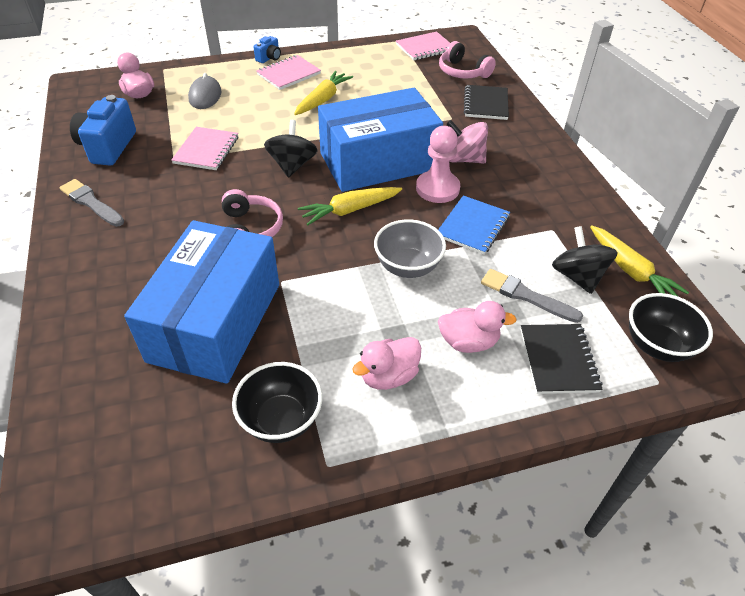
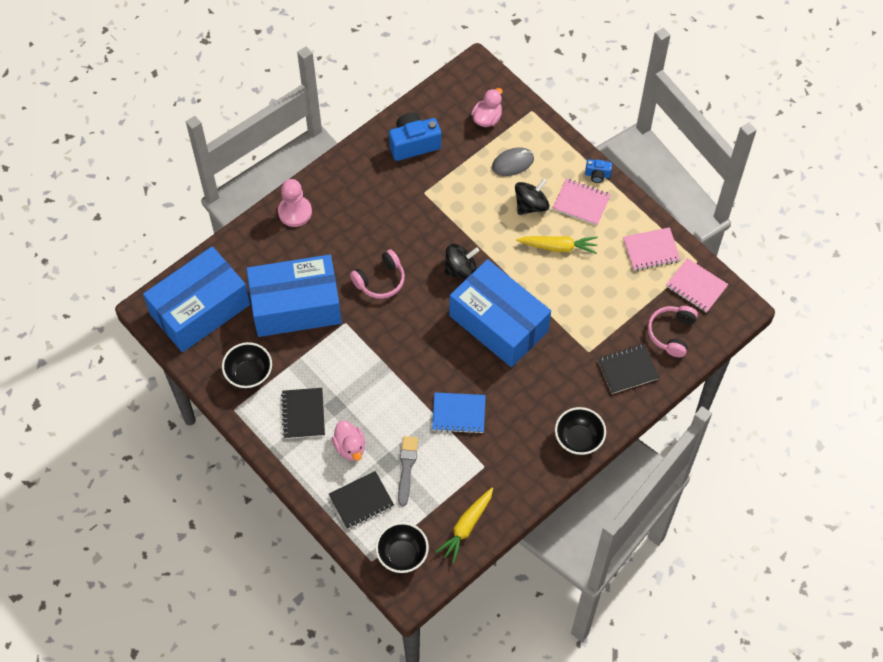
camera: 65 degrees right, 15 degrees up
grey brush [59,179,124,227] -> none
pink notebook [171,127,238,170] -> pink notebook moved to [623,227,681,271]
yellow carrot [298,187,402,225] -> none
pink duck [352,337,421,390] -> black notebook [281,388,325,439]
grey bowl [374,219,446,278] -> none
pink pawn [416,126,460,203] -> pink pawn moved to [278,179,312,227]
pink spinning top [447,120,488,164] -> none
black spinning top [552,226,618,294] -> black spinning top moved to [515,178,549,215]
none -> blue box [143,246,250,352]
none -> black bowl [555,407,606,456]

